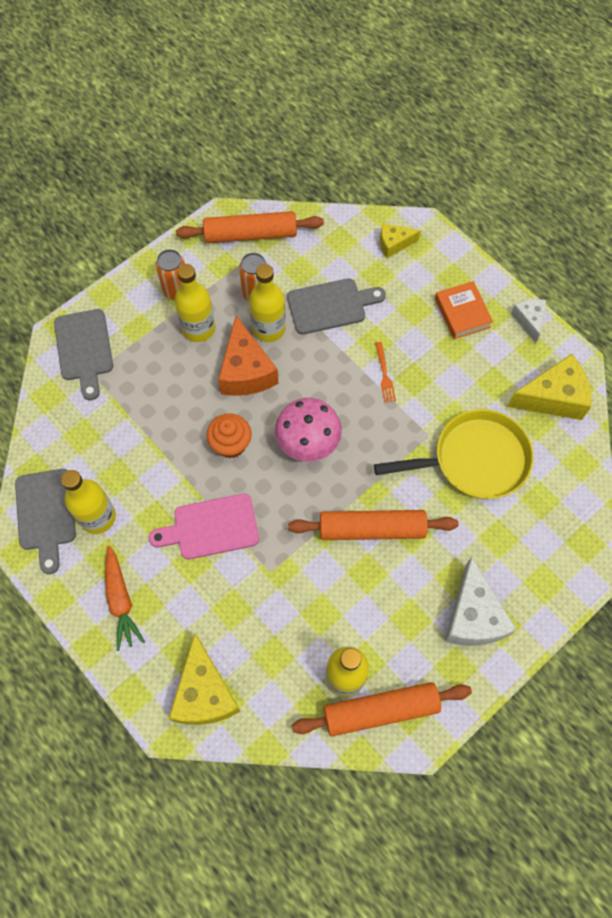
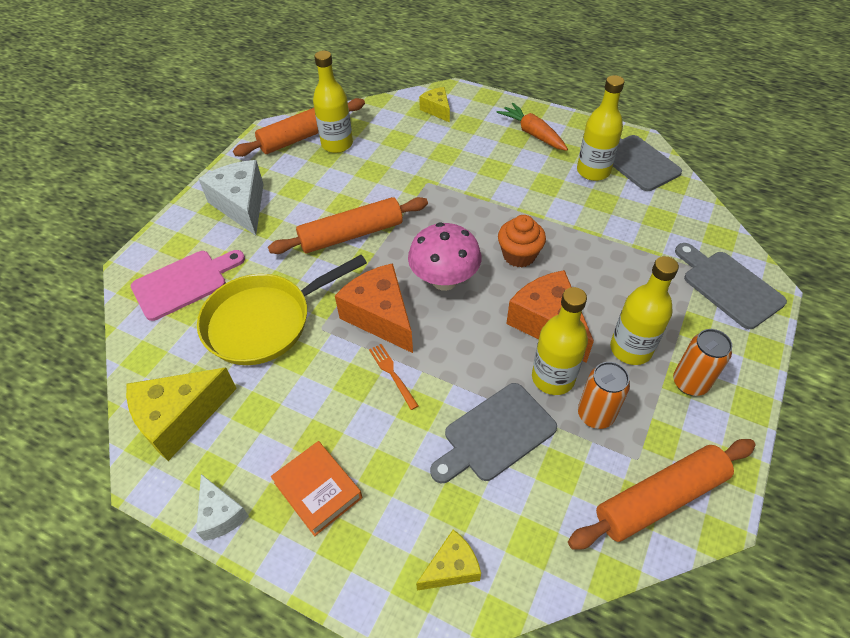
camera: 160 degrees right, 15 degrees down
pink cutting board [149,494,259,559] -> pink cutting board moved to [131,250,245,321]
yellow cheese [169,633,241,725] -> yellow cheese [419,87,450,123], size x0.56
none -> orange cheese [335,263,413,353]

